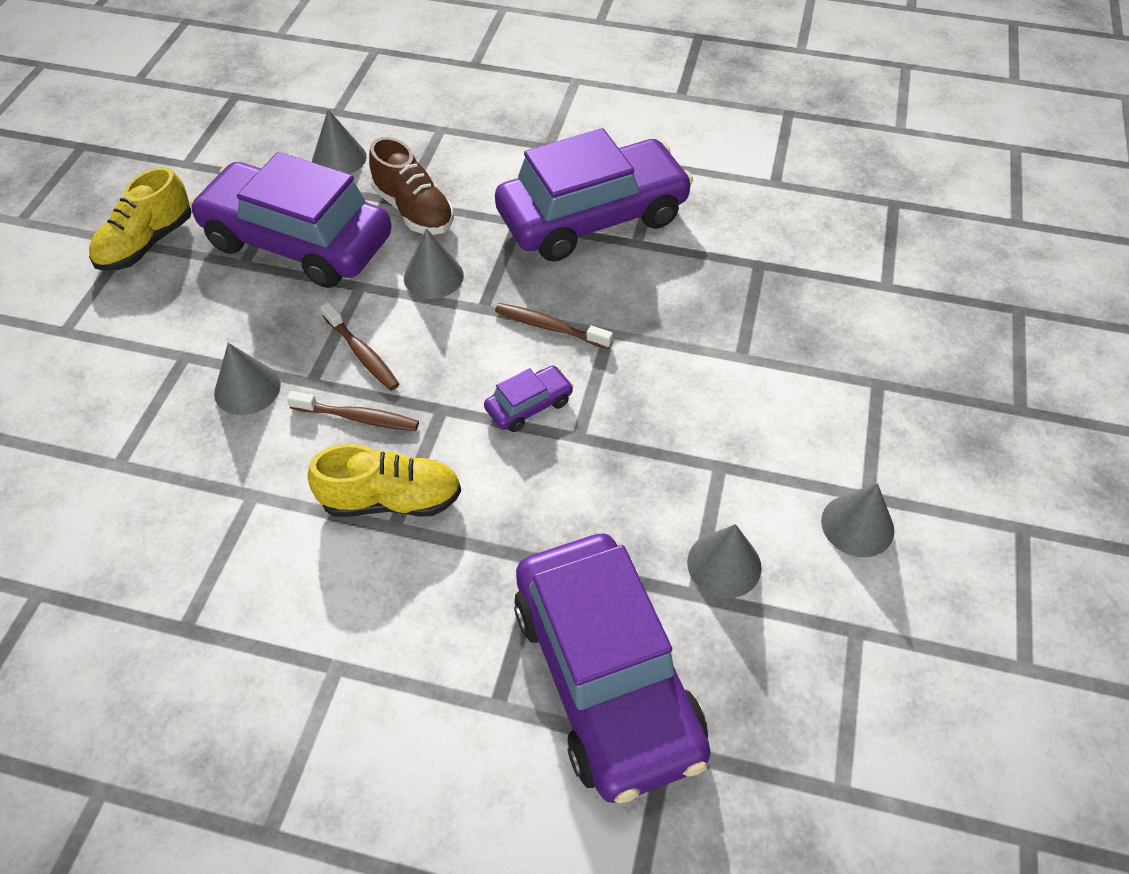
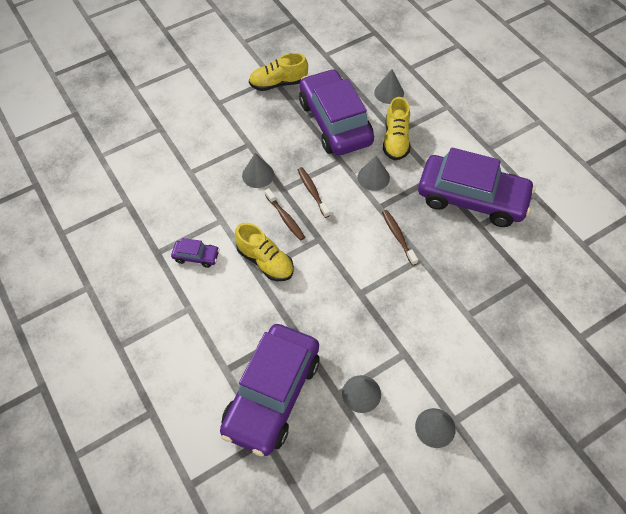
camera: 45 degrees right, 5 degrees up
brown toothbrush [320,302,399,391] -> brown toothbrush turned 150 degrees clockwise [298,167,330,218]
brown shoe [369,137,454,235] -> yellow shoe [383,97,411,160]
purple car [484,365,574,432] -> purple car moved to [171,238,220,268]

